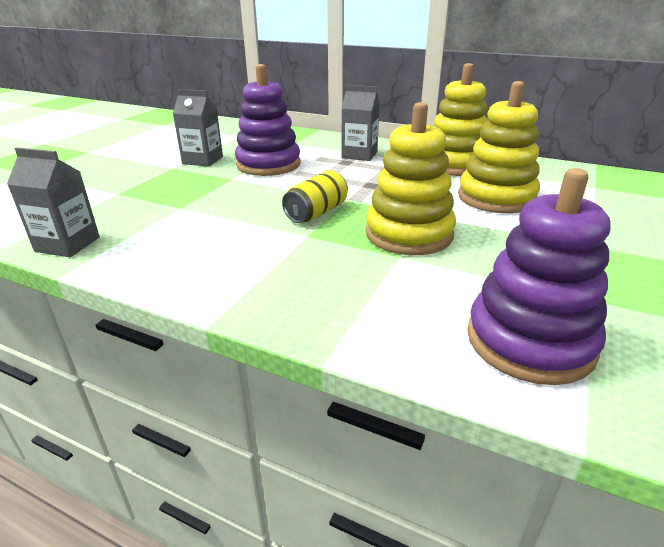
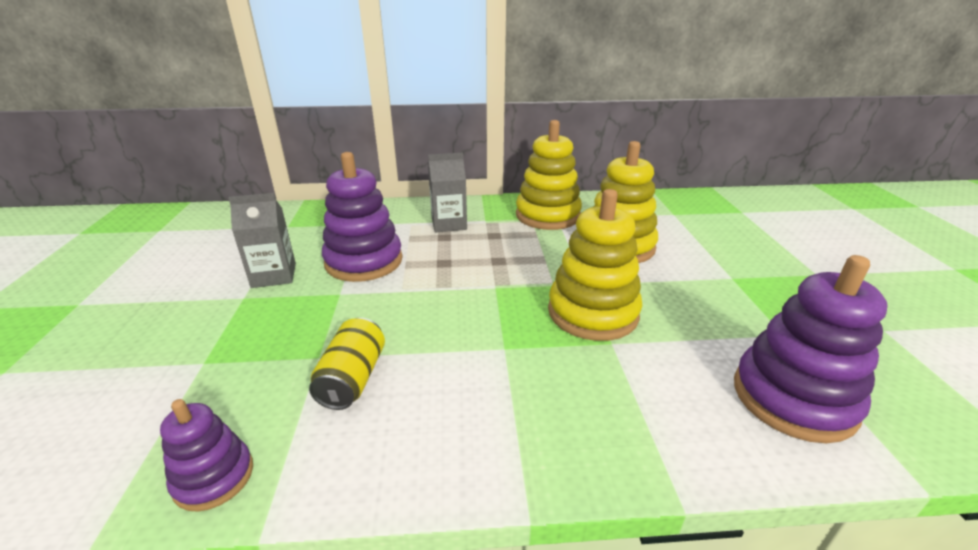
camera: 30 degrees left, 0 degrees up
grey carton [7,147,100,257] -> purple stacking toy [160,399,253,512]
yellow can [282,170,348,223] -> yellow can moved to [309,318,385,410]

